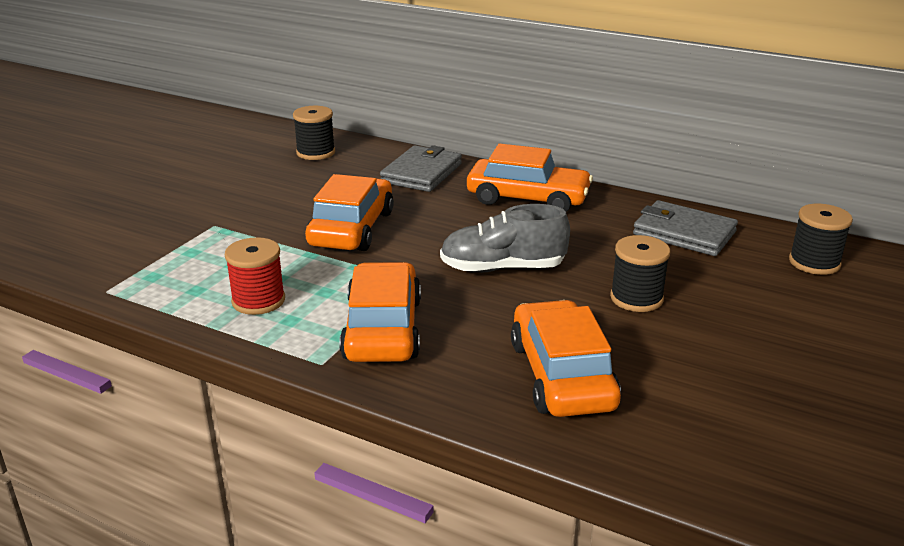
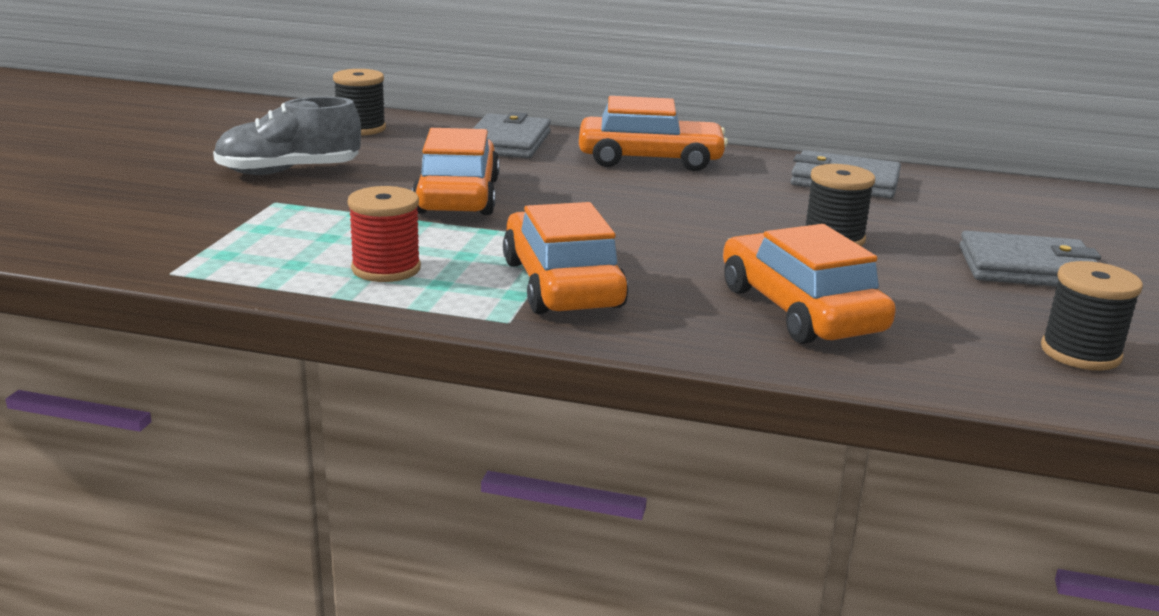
camera: 15 degrees left, 5 degrees down
grey shoe [440,204,570,273] -> grey shoe moved to [213,97,361,175]
black spool [789,204,853,275] -> black spool moved to [1041,261,1143,370]
none -> grey wallet [959,231,1101,287]

